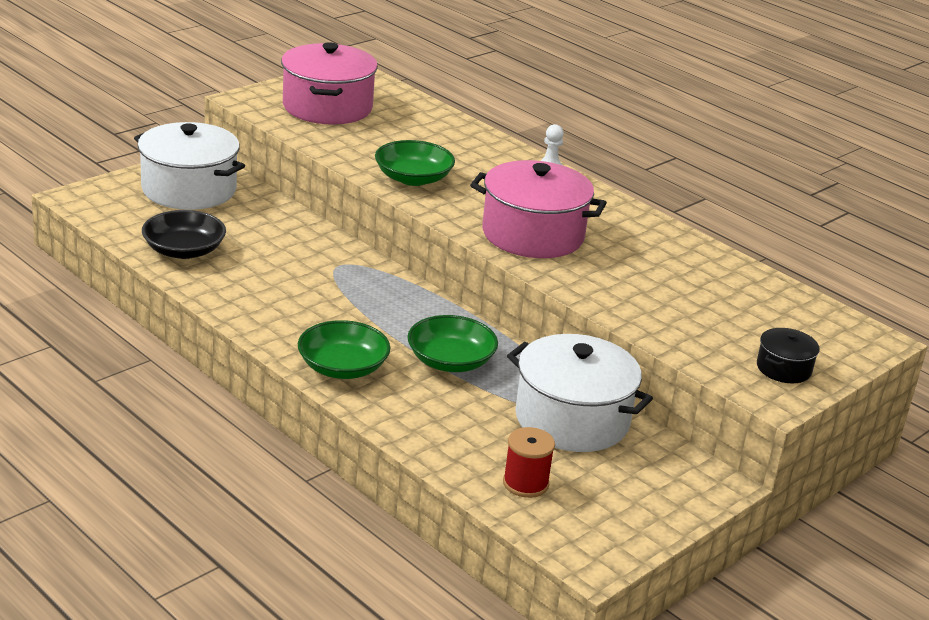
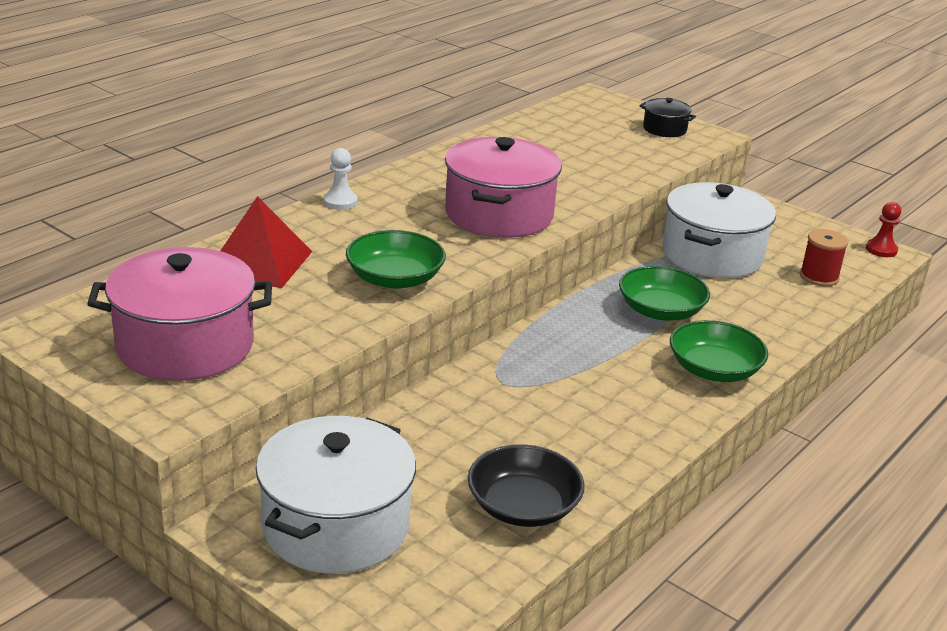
camera: 95 degrees left, 0 degrees up
none -> red pyramid [220,196,312,288]
none -> red pawn [866,202,901,257]

